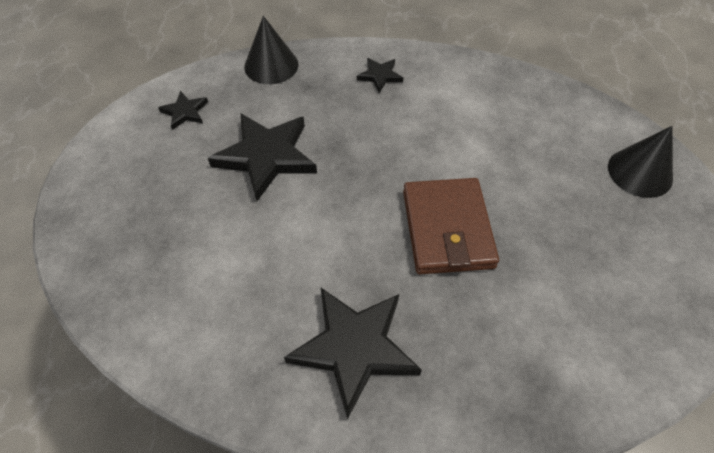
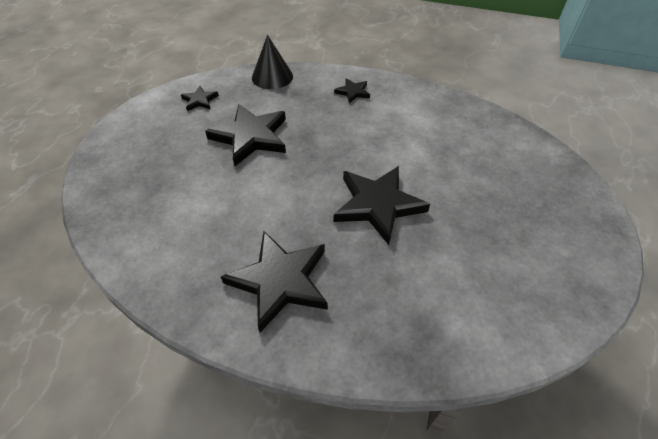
camera: 10 degrees right, 5 degrees down
brown wallet [403,178,499,274] -> black star [334,166,430,245]
black cone [608,126,673,198] -> none

